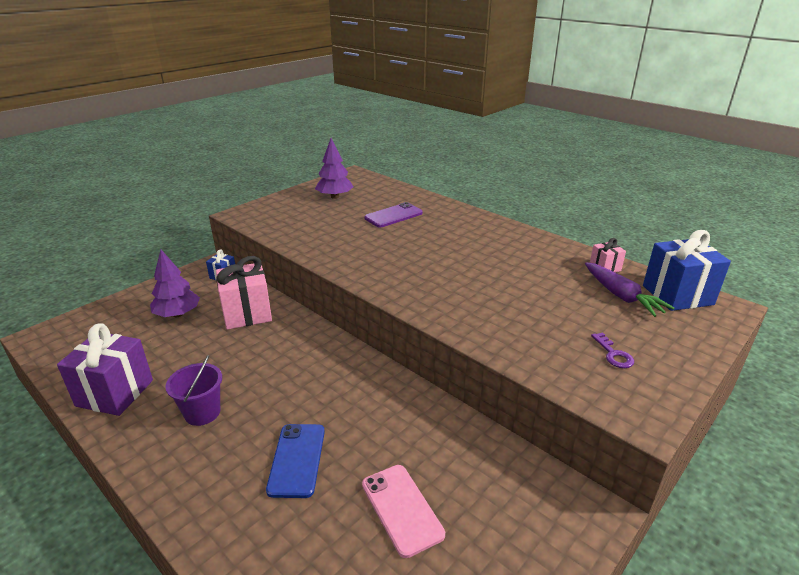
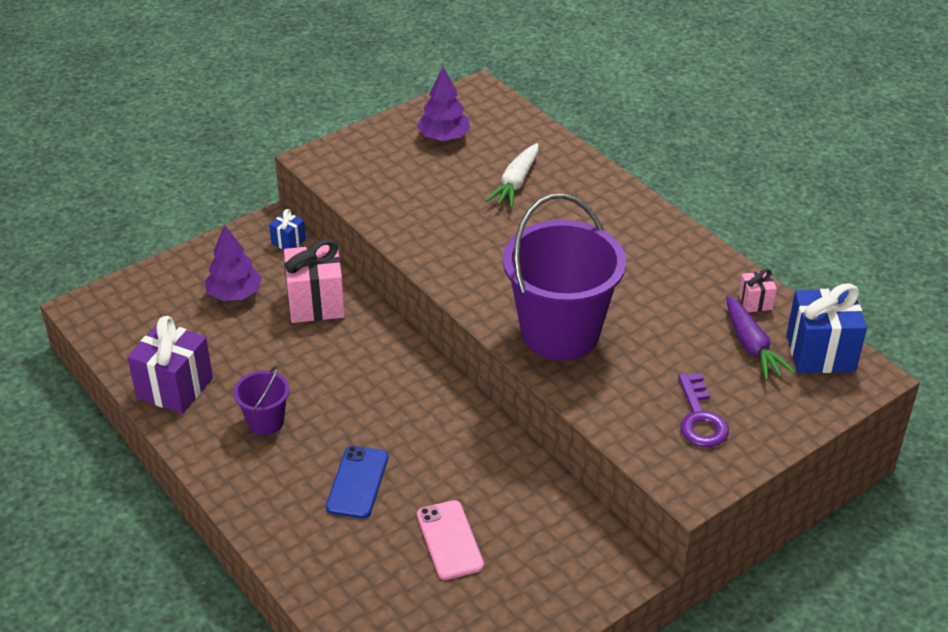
camera: 10 degrees right, 10 degrees up
purple phone [365,202,423,228] -> white carrot [485,143,538,208]
purple key [591,333,634,368] -> purple key [678,373,729,447], size x1.68
none -> purple bucket [503,194,626,360]

